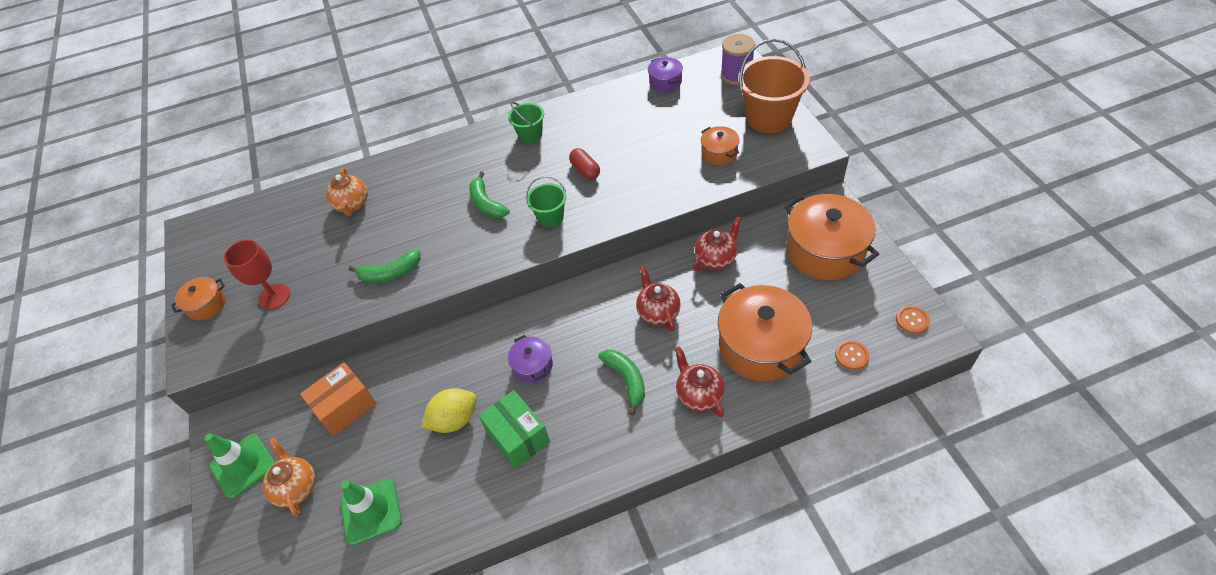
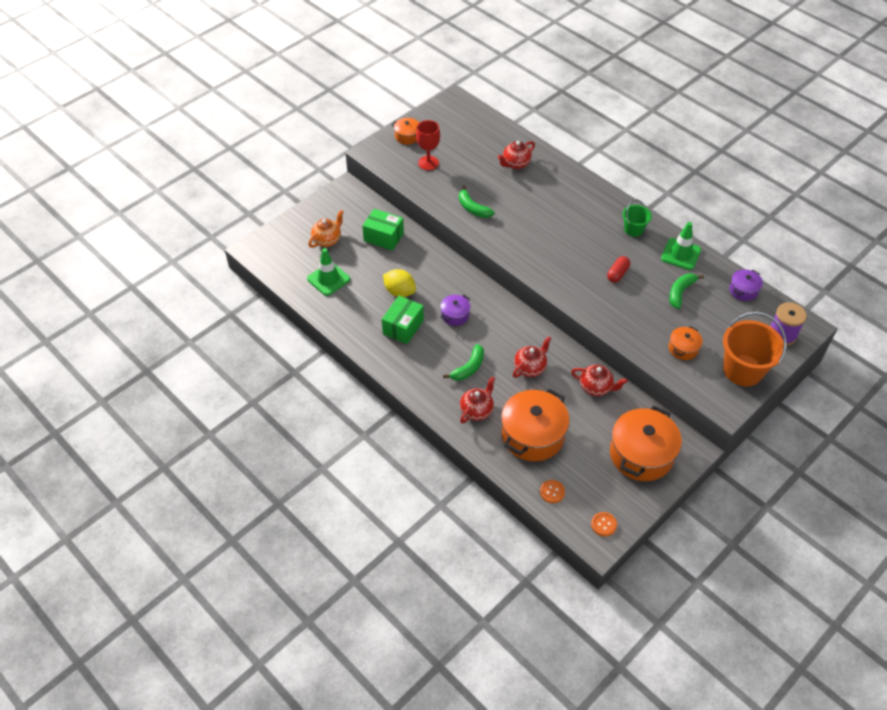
camera: 60 degrees right, 0 degrees up
green traffic cone [205,433,275,499] -> green traffic cone moved to [661,222,701,270]
orange box [300,362,377,436] -> green box [362,209,404,251]
orange teapot [326,168,368,216] -> red teapot [498,141,535,169]
green banana [469,172,510,218] -> green banana moved to [669,274,704,309]
green bucket [526,176,566,227] -> none

